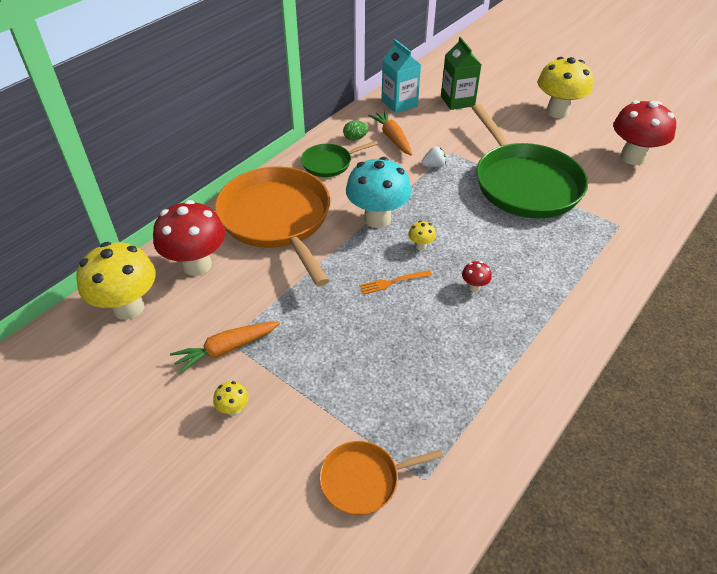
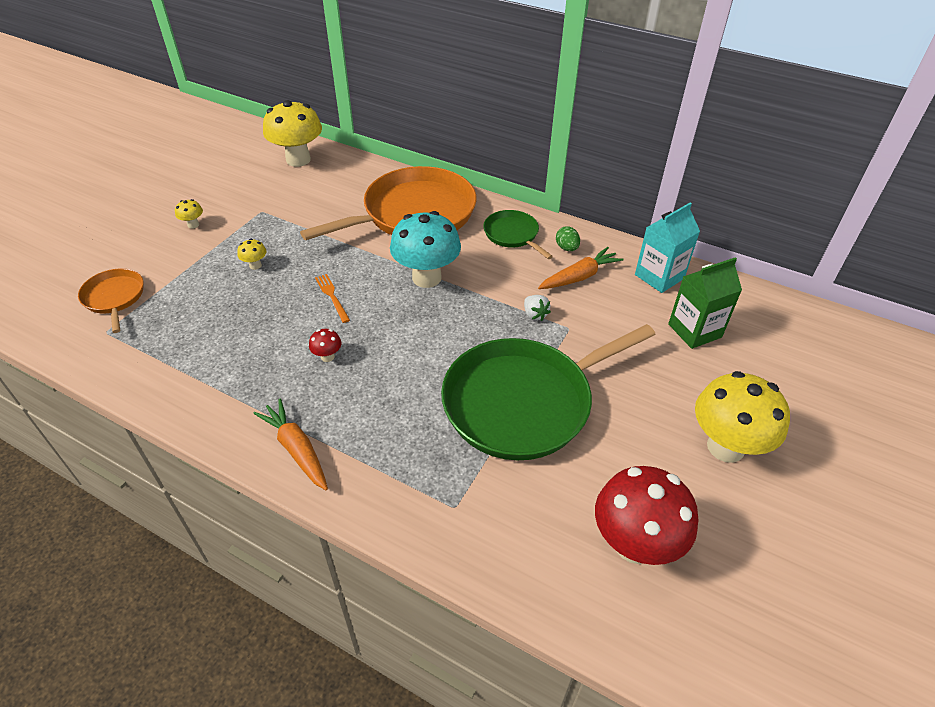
camera: 80 degrees right, 0 degrees up
red mushroom [153,200,225,276] -> none
orange carrot [170,322,280,374] -> orange carrot moved to [253,399,328,490]
yellow mushroom [408,221,436,250] -> yellow mushroom moved to [237,239,266,270]

